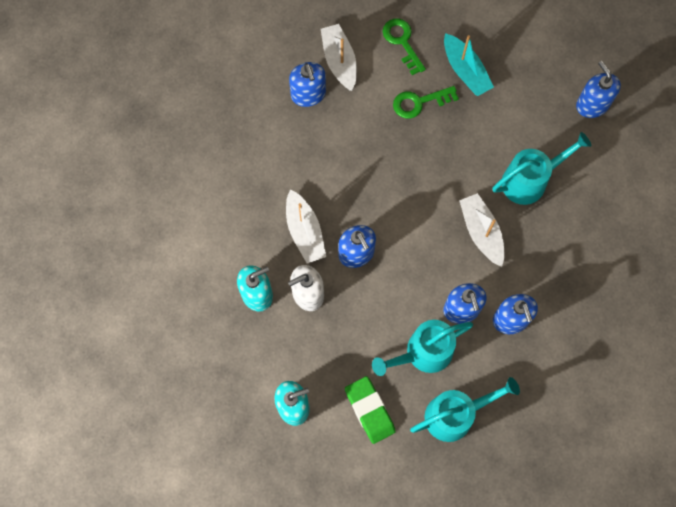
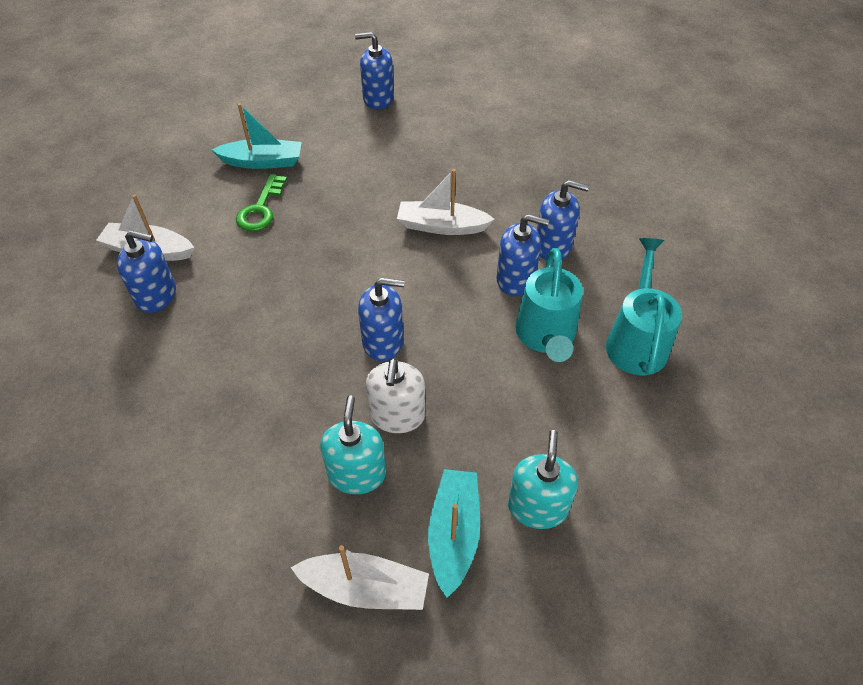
camera: 60 degrees left, 20 degrees down
white boat [286,190,326,264] -> white boat moved to [291,545,429,610]
green eraser [345,376,396,444] -> none
green key [383,19,426,75] -> none
turquoise watering can [492,132,591,205] -> none
none -> turquoise boat [428,469,480,598]

